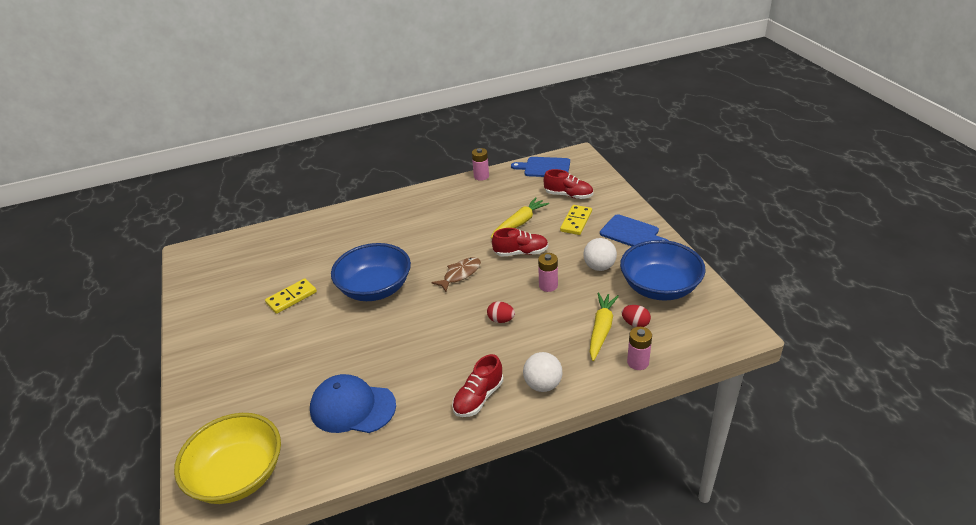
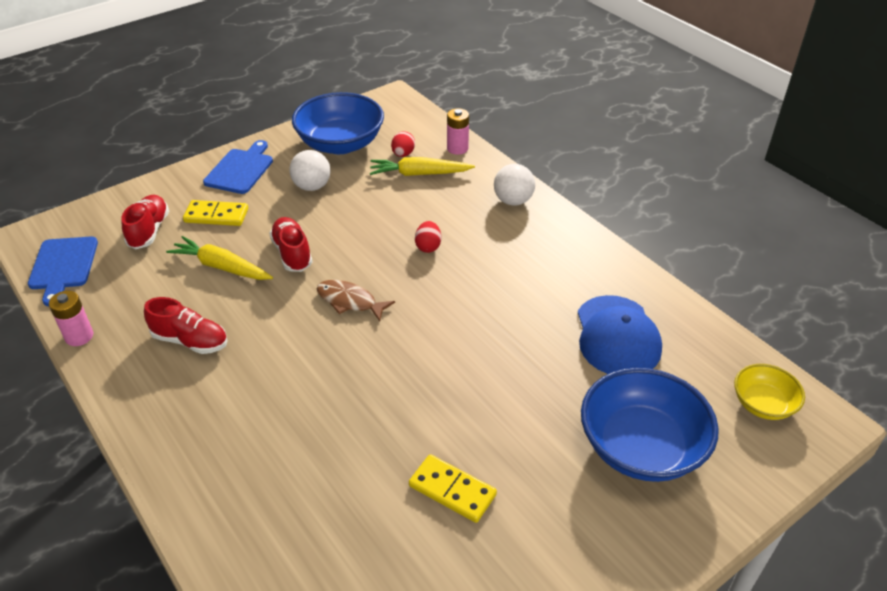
camera: 110 degrees left, 5 degrees up
yellow bowl [174,413,281,504] -> yellow bowl [734,364,805,420], size x0.54
blue bowl [331,243,411,301] -> blue bowl moved to [581,368,719,482]
red shoe [452,354,503,417] -> red shoe moved to [144,297,228,354]
pink battery [538,253,558,292] -> none

